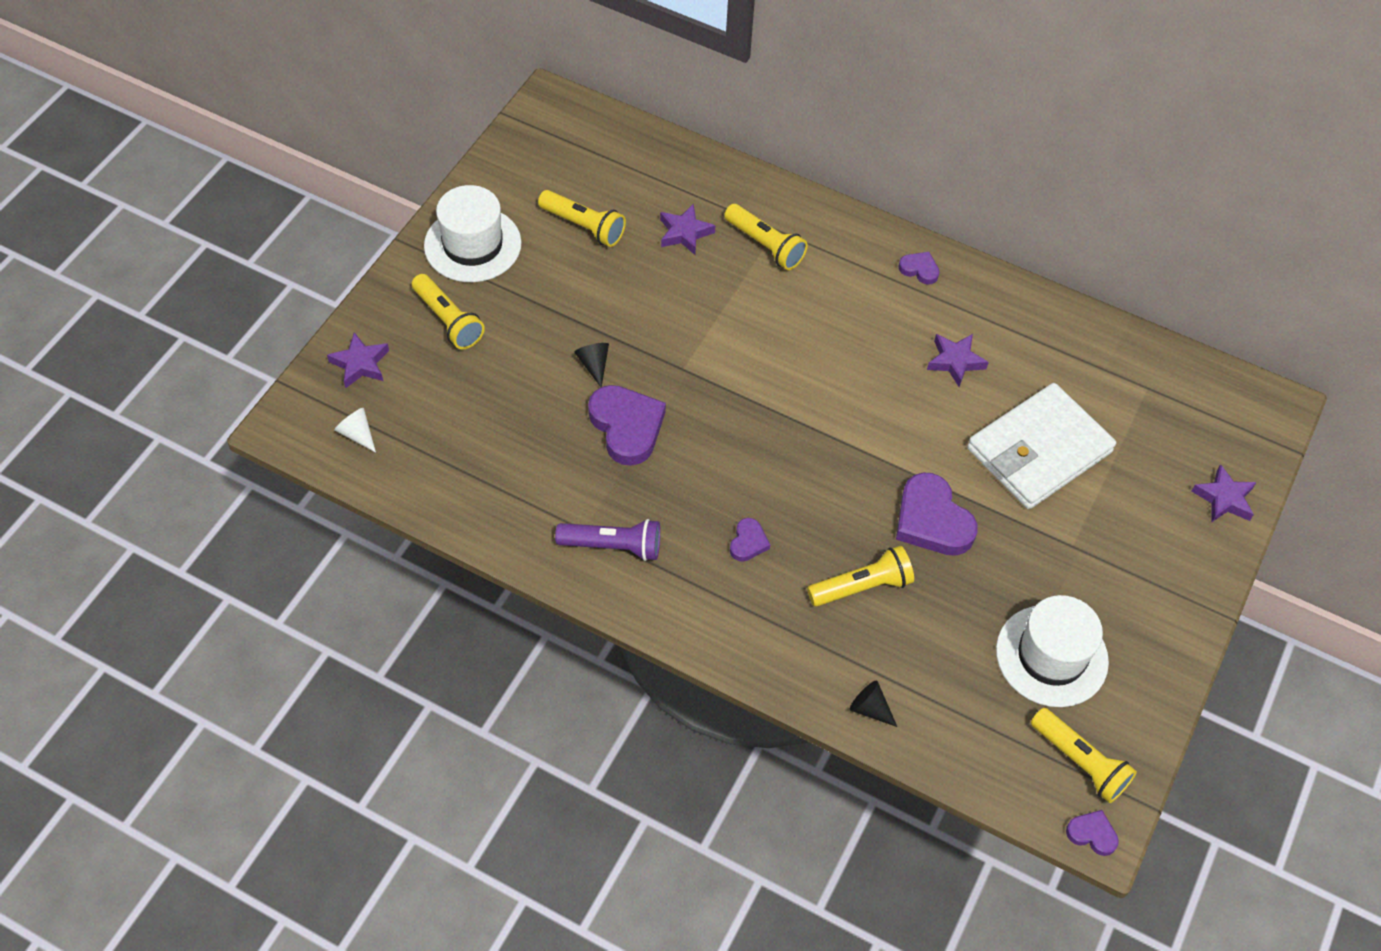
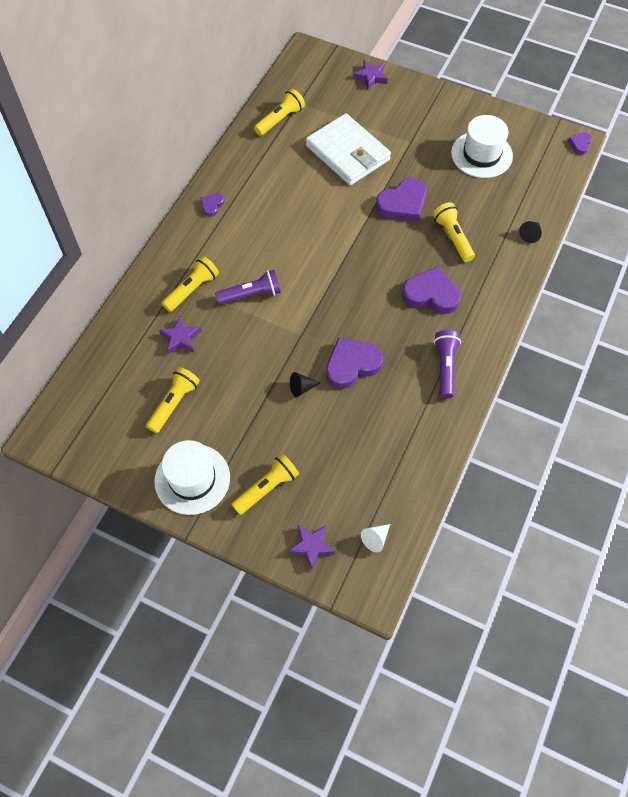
camera: 90 degrees left, 5 degrees up
purple heart [730,518,770,561] -> purple heart [402,266,461,314], size x2.00
purple star [927,334,989,387] -> none
yellow flashlight [1031,708,1137,803] -> yellow flashlight moved to [254,89,305,136]
none -> purple flashlight [215,270,281,305]

